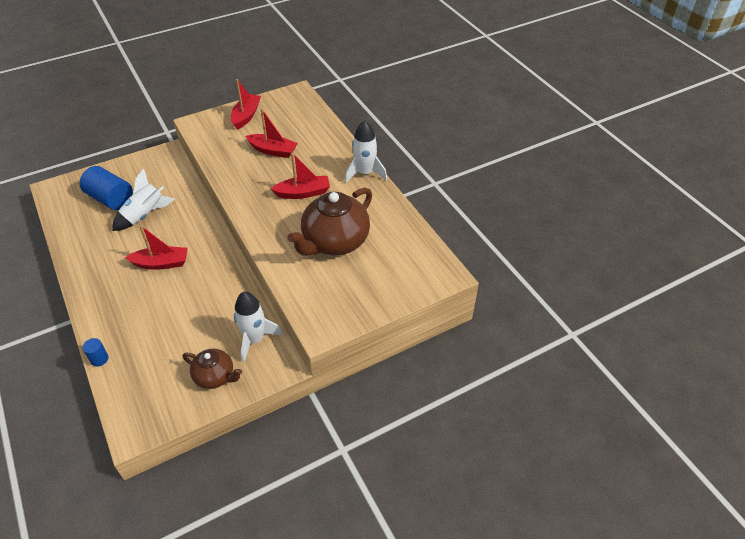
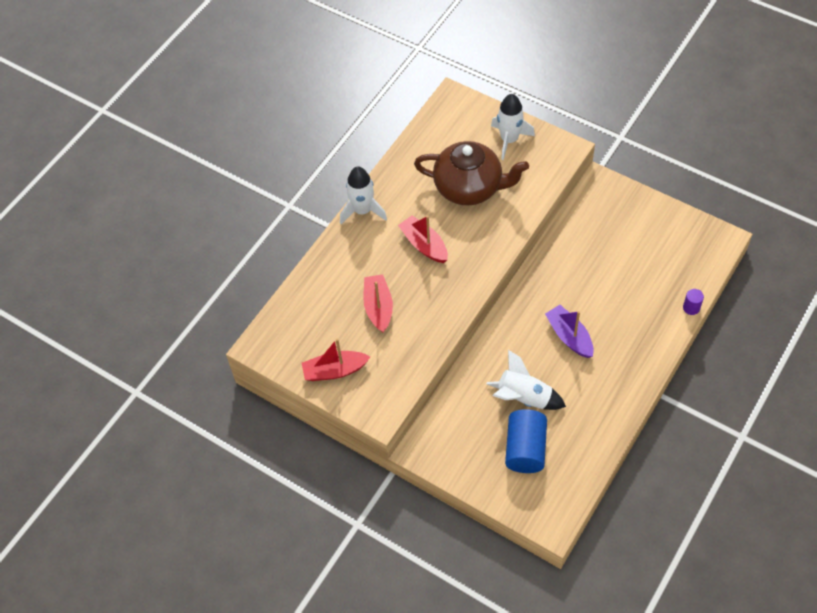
camera: 115 degrees left, 10 degrees up
blue cylinder [82,338,108,366] -> purple cylinder [683,289,704,315]
red boat [125,225,188,270] -> purple boat [545,305,594,358]
brown teapot [183,349,242,389] -> none
white rocket [234,292,283,362] -> white rocket moved to [491,94,535,160]

